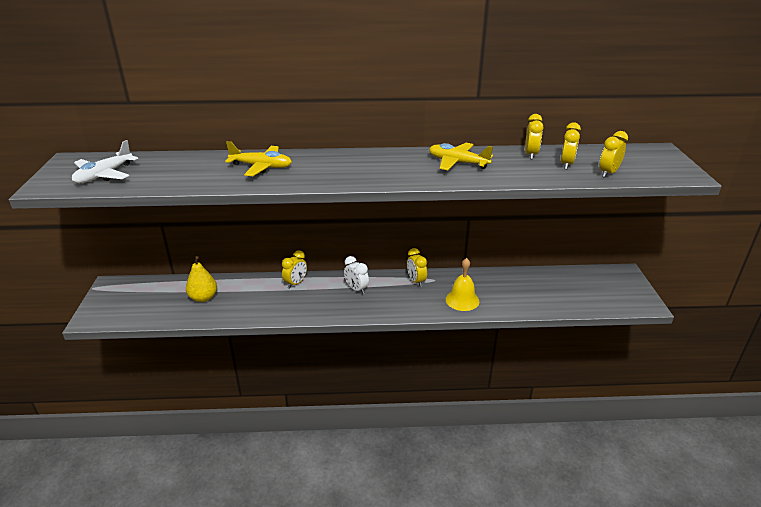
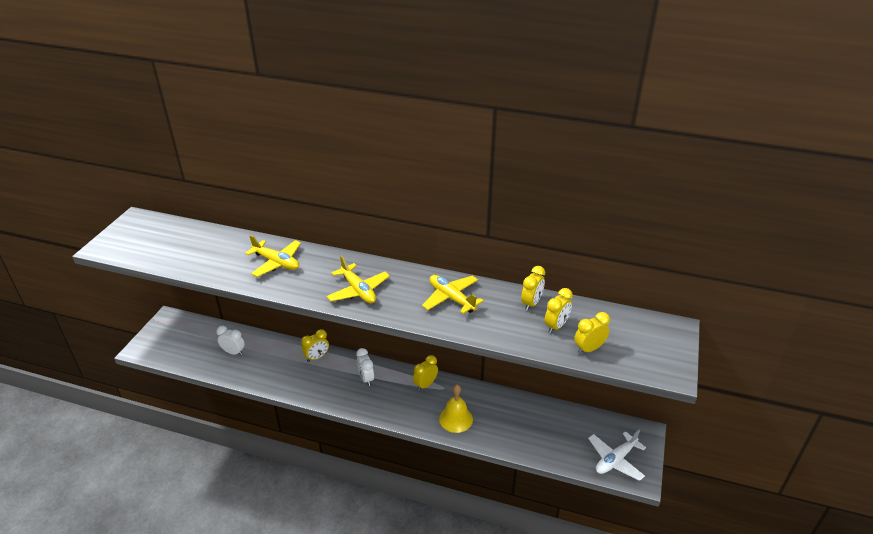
camera: 20 degrees right, 5 degrees up
white plane [72,140,138,183] -> white plane moved to [588,429,646,481]
yellow pear [186,256,217,302] -> white clock [216,326,245,356]
yellow clock [407,248,427,287] -> yellow clock turned 45 degrees clockwise [413,355,438,391]
none -> yellow plane [327,256,390,304]

